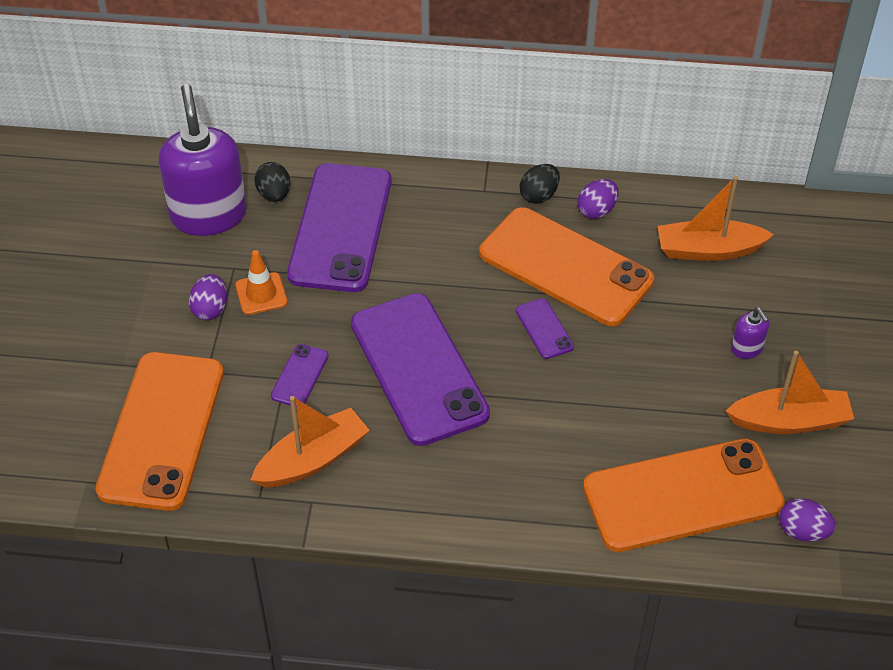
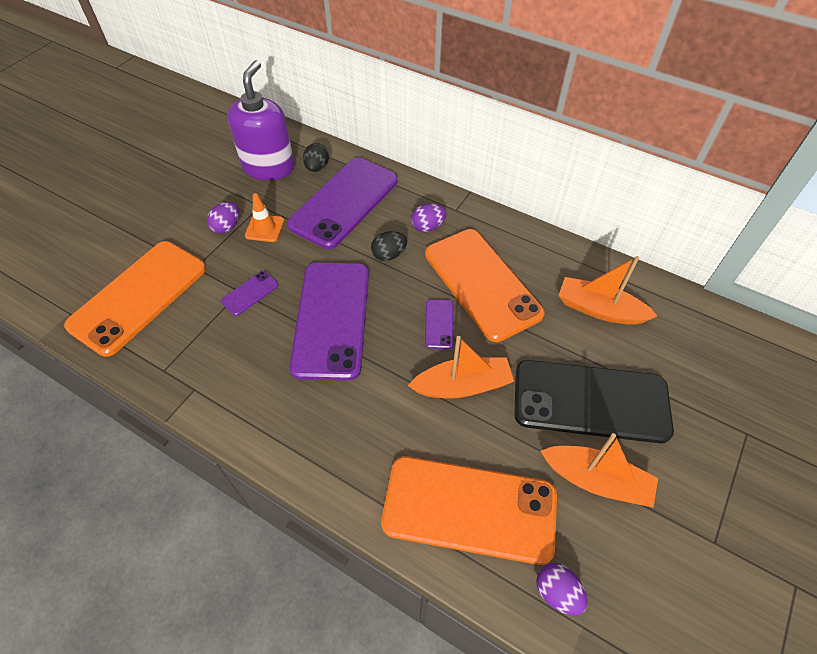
camera: 25 degrees right, 5 degrees up
orange boat [251,396,370,487] -> orange boat moved to [408,336,514,398]
black egg [520,164,560,204] -> black egg moved to [371,231,407,261]
purple egg [577,179,619,219] -> purple egg moved to [411,203,446,232]
purple soap dispenser [731,307,769,359] -> black phone [514,360,674,443]

